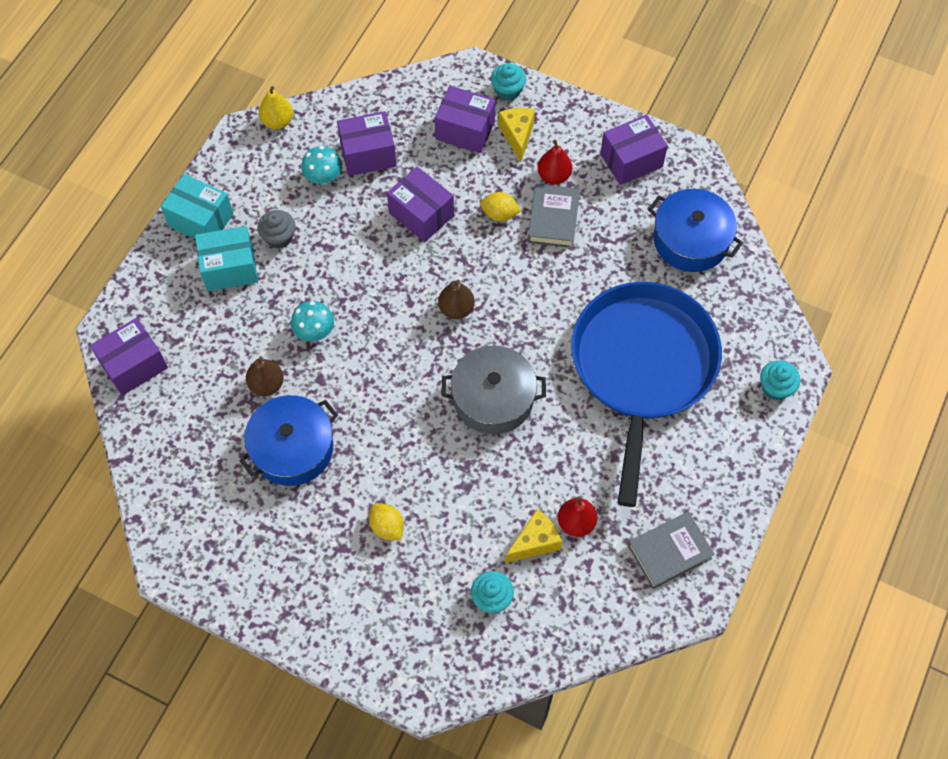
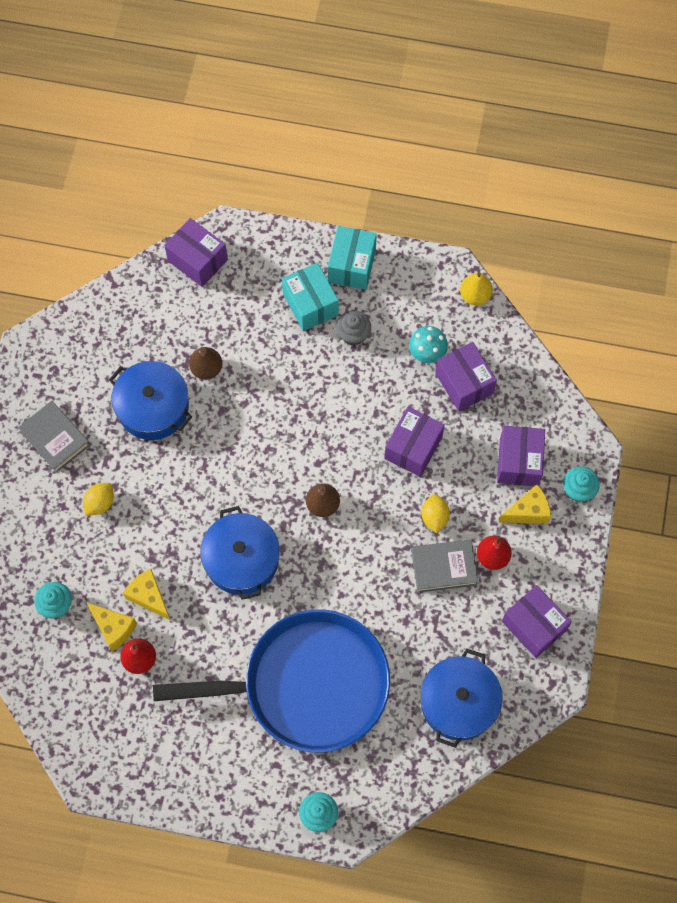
camera: 75 degrees right, 5 degrees up
turquoise mushroom [291,301,334,342] -> none
grey pot [442,345,546,434] -> blue pot [200,506,280,600]
grey book [628,512,715,589] -> grey book moved to [18,401,90,473]
none -> yellow cheese [123,569,170,620]

